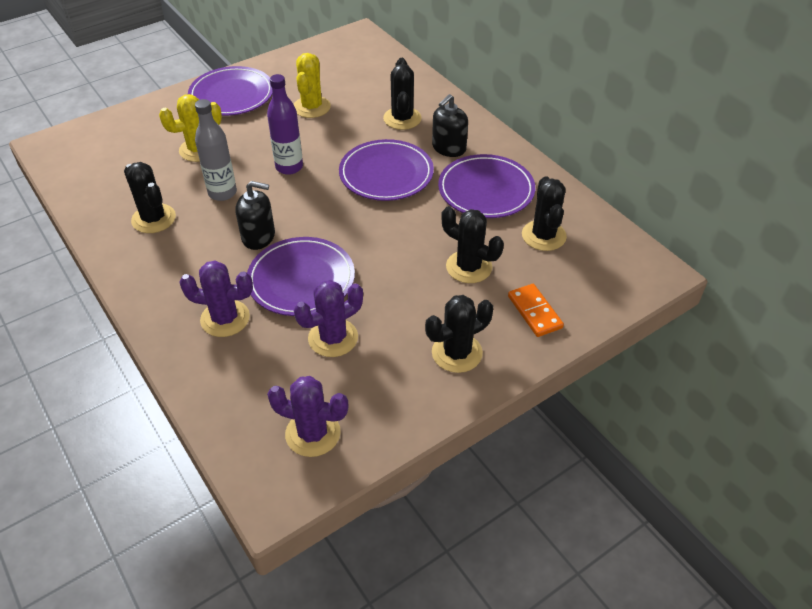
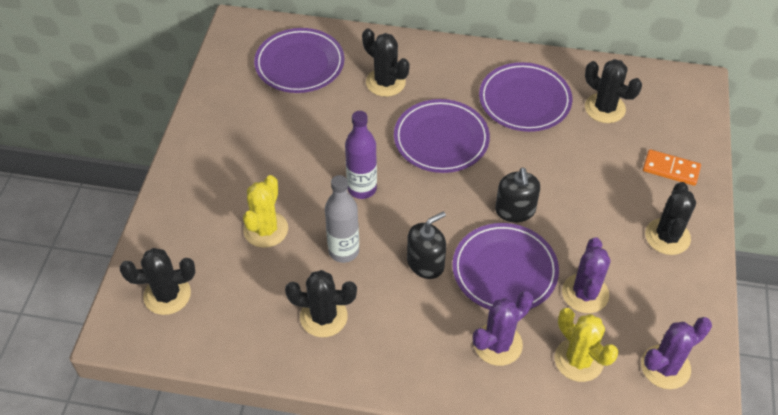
camera: 45 degrees left, 5 degrees up
purple plate [188,66,272,116] -> purple plate moved to [254,28,345,93]
yellow cactus [294,53,331,118] -> yellow cactus moved to [554,308,619,382]
black soap dispenser [432,94,468,157] -> black soap dispenser moved to [495,168,540,222]
black cactus [441,206,504,283] -> black cactus moved to [120,248,195,315]

